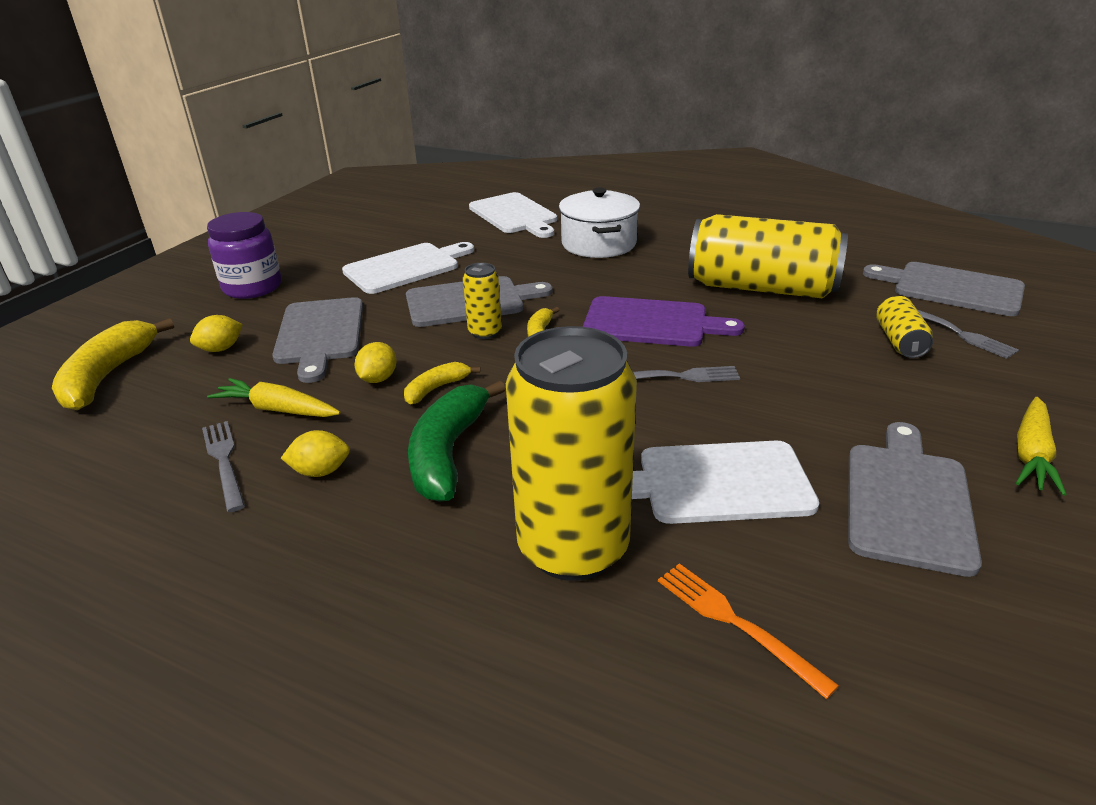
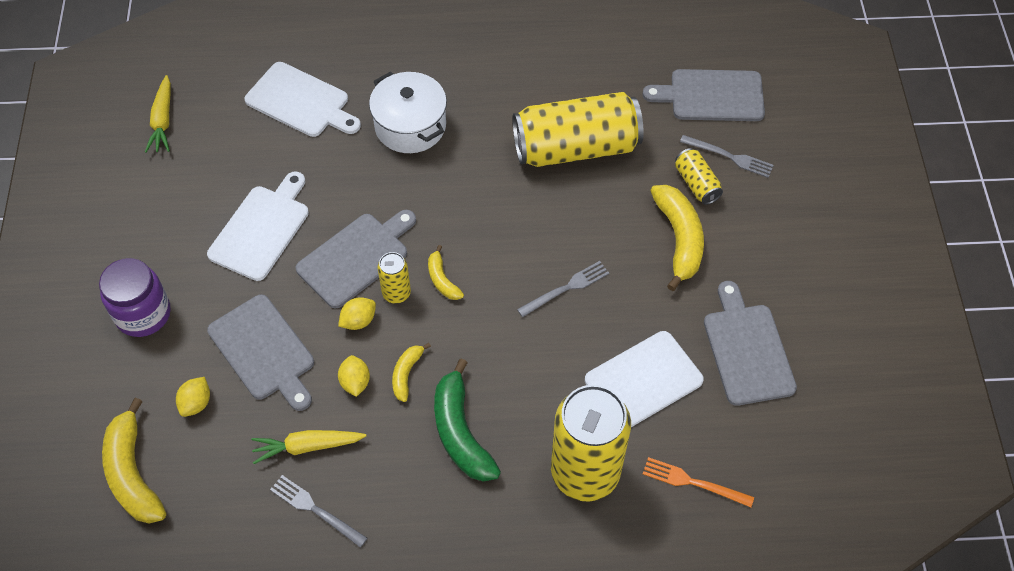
camera: 30 degrees left, 25 degrees up
yellow lemon [281,430,350,477] -> yellow lemon moved to [338,297,376,330]
purple cutting board [583,296,745,347] -> none
yellow carrot [1016,397,1067,496] -> yellow carrot moved to [145,75,171,153]
none -> yellow banana [650,185,704,291]

